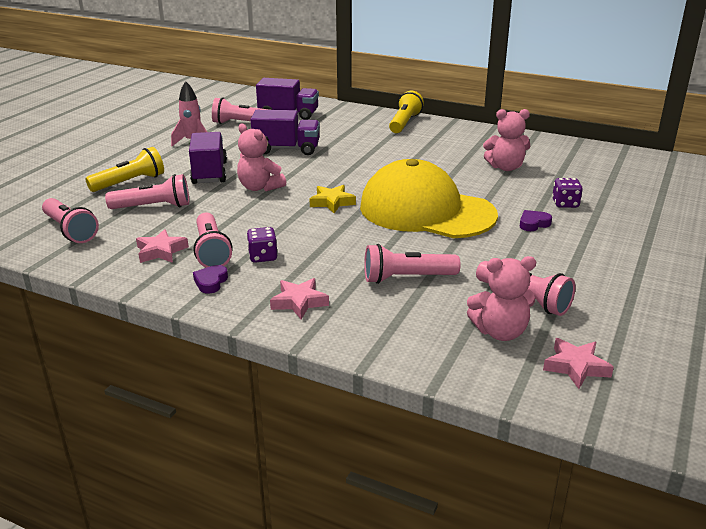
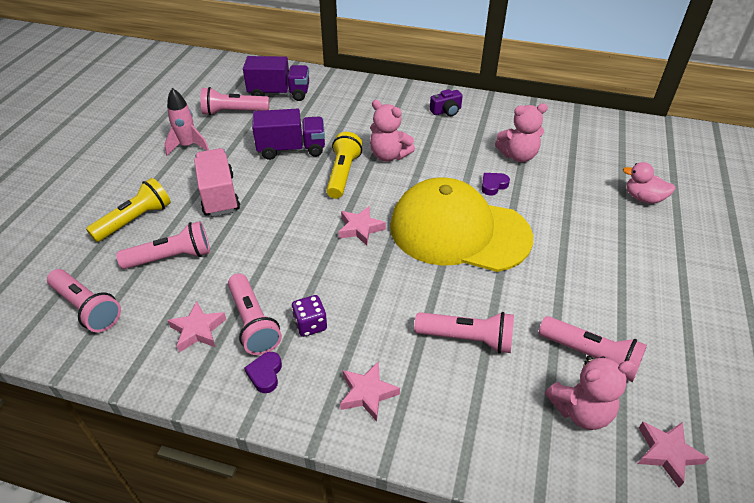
camera: 10 degrees left, 15 degrees up
purple truck [189,132,227,184] -> pink truck [194,148,240,216]
pink teddy bear [237,123,286,191] -> pink teddy bear moved to [370,100,415,161]
yellow star [309,185,356,213] -> pink star [339,206,386,246]
pink flashlight [364,244,461,284] -> pink flashlight turned 150 degrees counterclockwise [414,312,514,354]
yellow flashlight [389,91,424,133] -> yellow flashlight moved to [326,132,362,199]
purple heart [520,210,552,231] -> purple heart moved to [481,173,510,196]
purple dice [552,178,583,208] -> none
none -> purple camera [430,89,463,116]
none -> pink duck [623,162,676,204]

